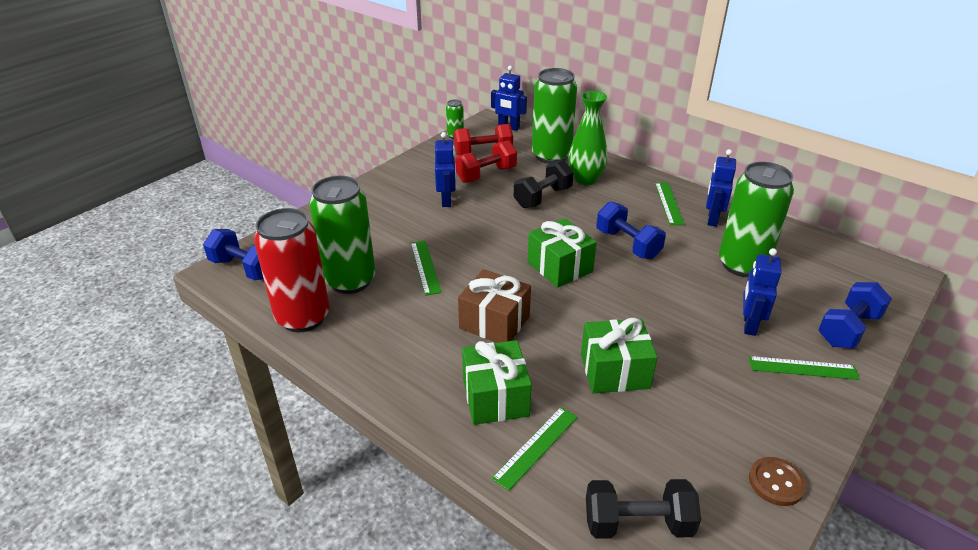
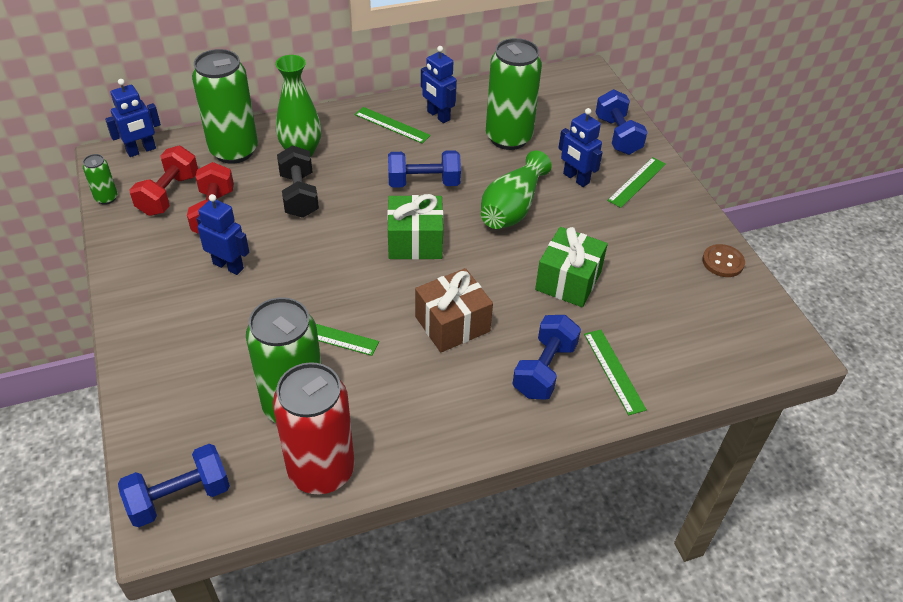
camera: 60 degrees left, 10 degrees up
green gift [462,340,532,425] -> blue dumbbell [513,315,581,400]
black dumbbell [586,479,701,539] -> none
none -> green vase [481,151,552,229]

